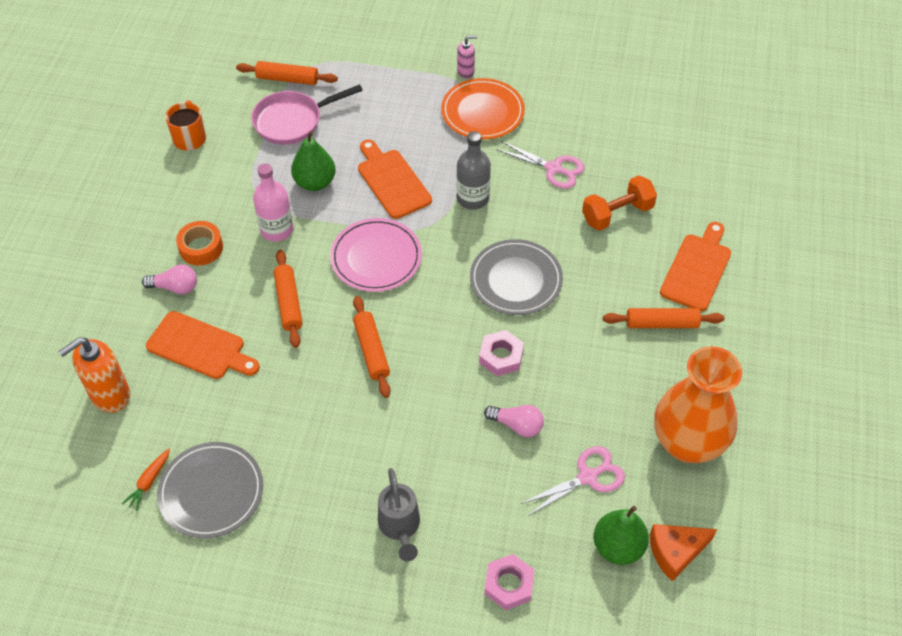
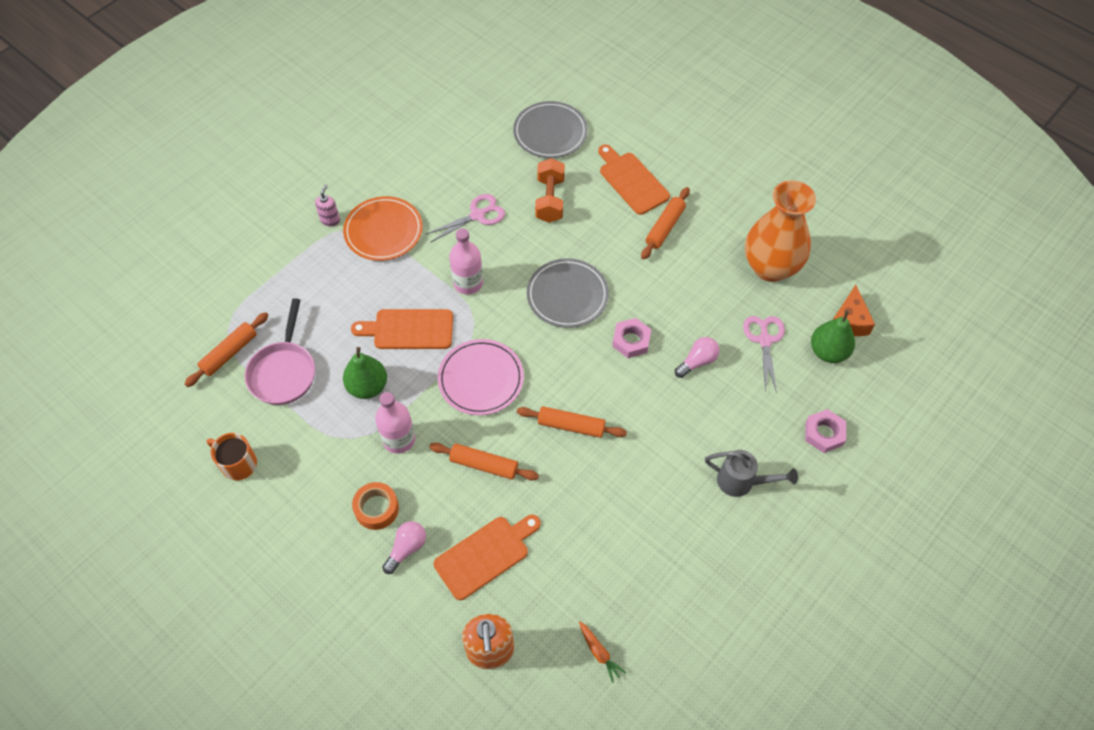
camera: 60 degrees left, 5 degrees up
grey plate [157,442,263,538] -> grey plate moved to [513,101,588,158]
grey bottle [456,131,491,210] -> pink bottle [449,228,483,295]

